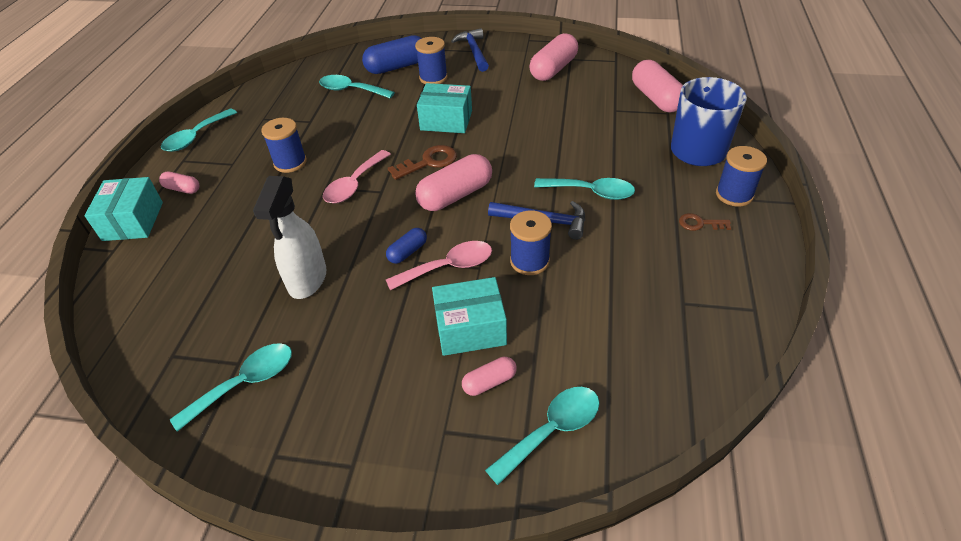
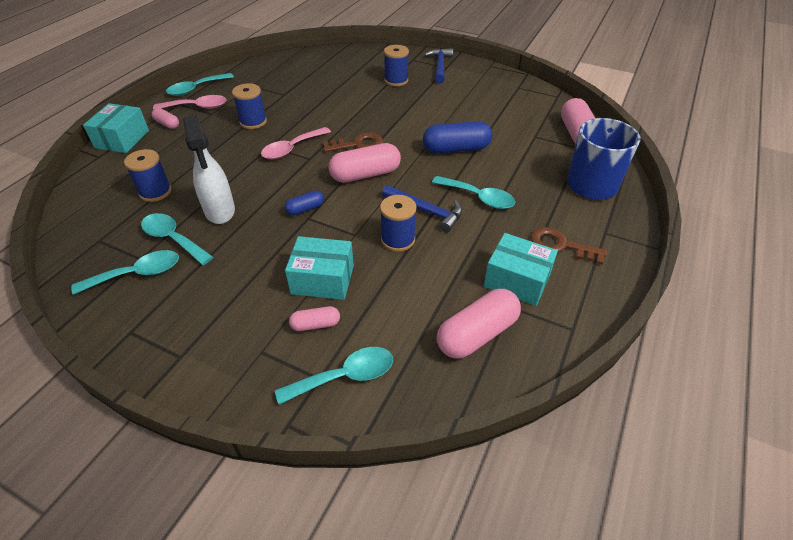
camera: 15 degrees right, 0 degrees up
white spray bottle [253,176,326,299] -> white spray bottle turned 45 degrees counterclockwise [183,115,235,224]
turquoise spoon [319,75,395,99] -> turquoise spoon moved to [141,213,213,265]
blue capsule [362,35,422,74] -> blue capsule moved to [423,121,492,154]
pink spoon [386,241,492,290] -> pink spoon moved to [153,95,226,110]
turquoise box [417,83,472,133] -> turquoise box moved to [484,233,558,306]
pink capsule [530,33,578,81] -> pink capsule moved to [437,289,521,359]
brown key [679,213,731,231] -> brown key [531,227,607,265], size x1.62
blue spool [716,146,767,206] -> blue spool moved to [124,149,172,202]

